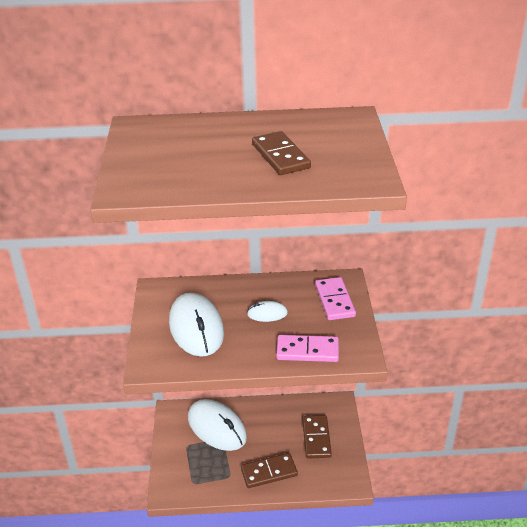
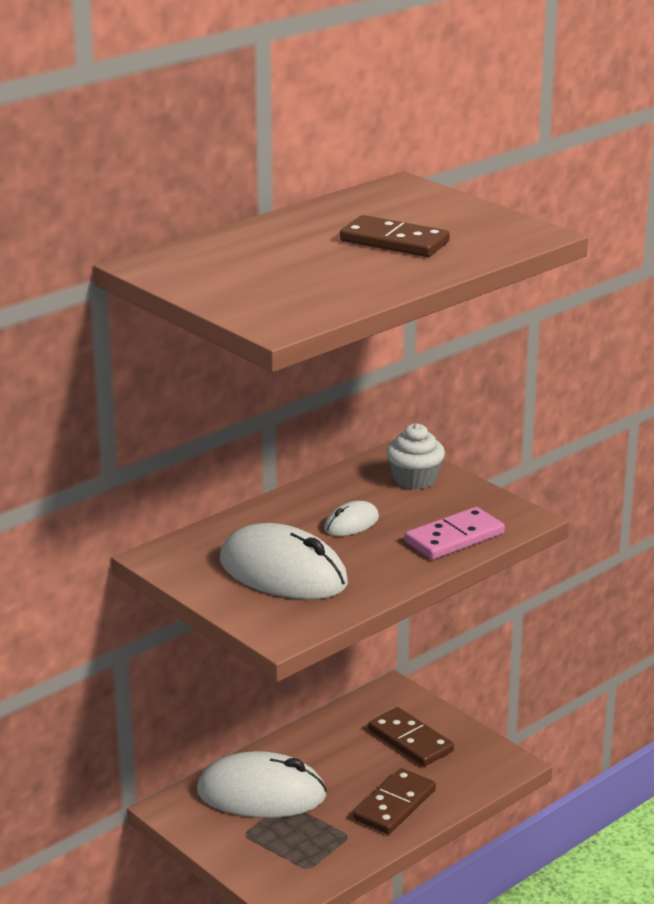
camera: 40 degrees left, 10 degrees down
pink domino [315,277,356,320] -> white cupcake [386,423,445,490]

